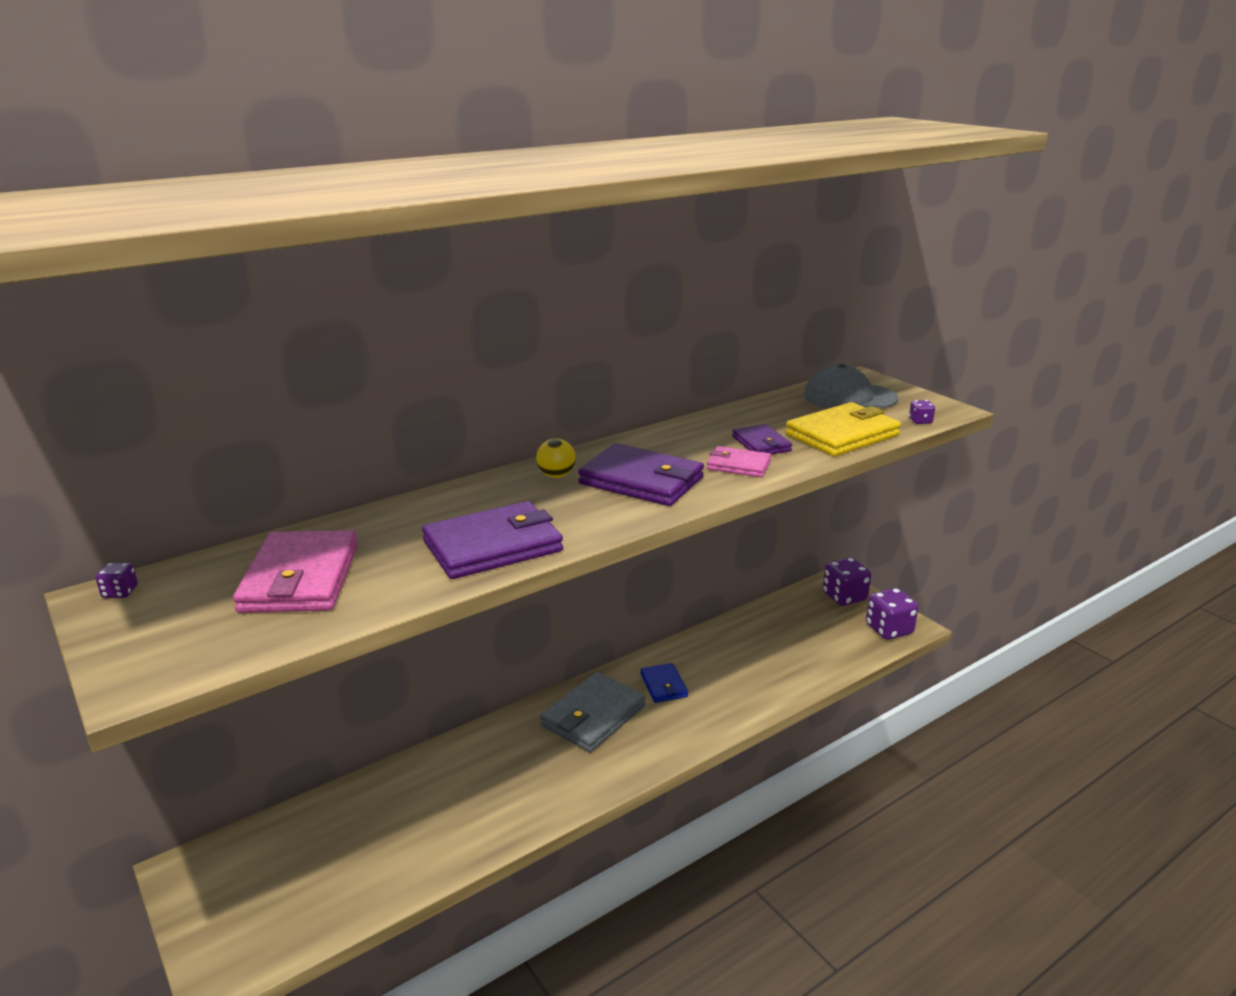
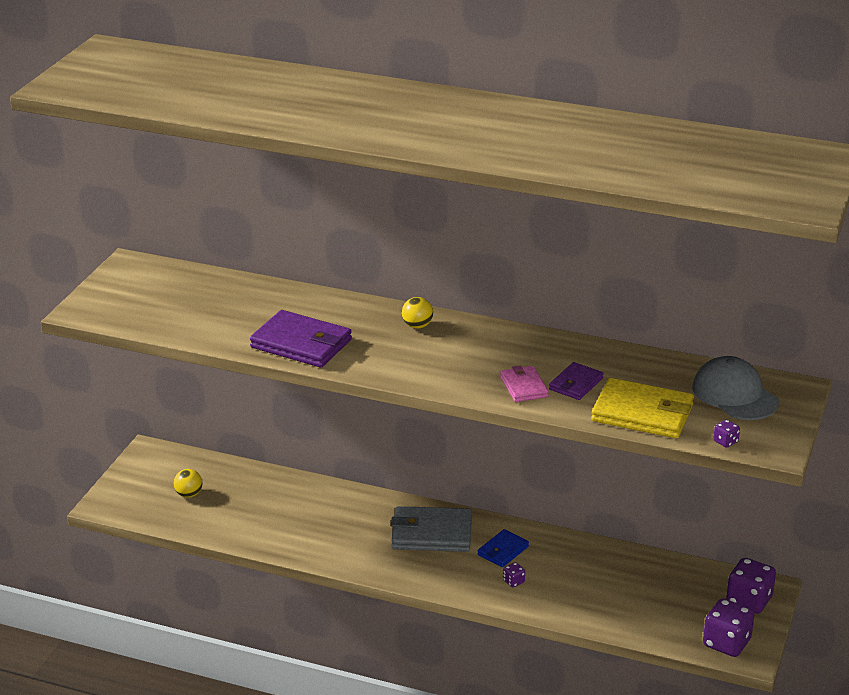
camera: 55 degrees right, 5 degrees up
purple dice [96,563,138,598] -> purple dice moved to [503,562,525,588]
pink wallet [233,530,358,613] -> none
purple wallet [578,443,704,506] -> none
none -> yellow ball [174,469,203,498]

